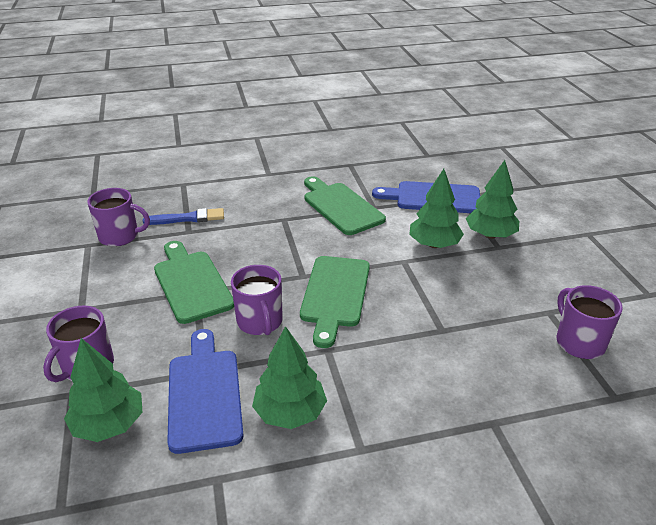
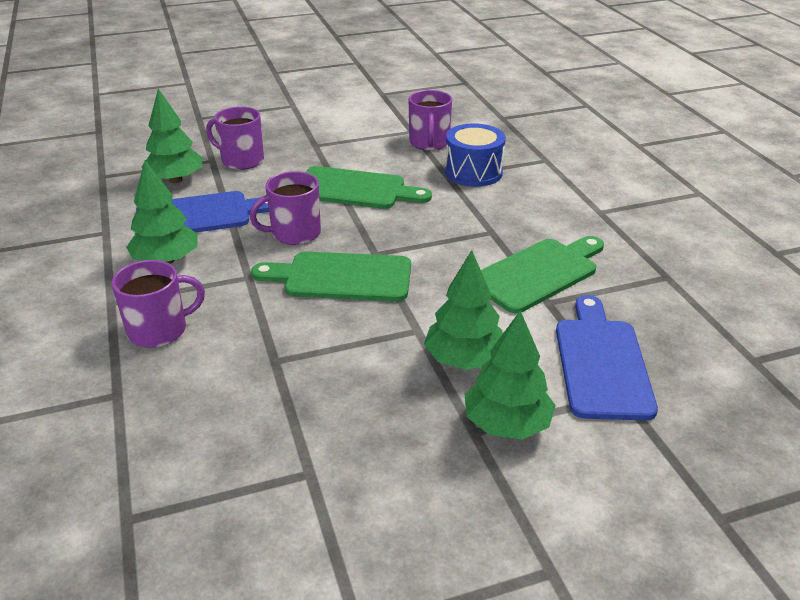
camera: 85 degrees right, 0 degrees up
blue brush [143,208,224,225] -> blue drum [445,123,506,187]
green cutting board [154,241,234,324] -> green cutting board turned 45 degrees clockwise [306,166,432,209]
purple mug [556,285,623,359] -> purple mug moved to [111,260,205,348]

